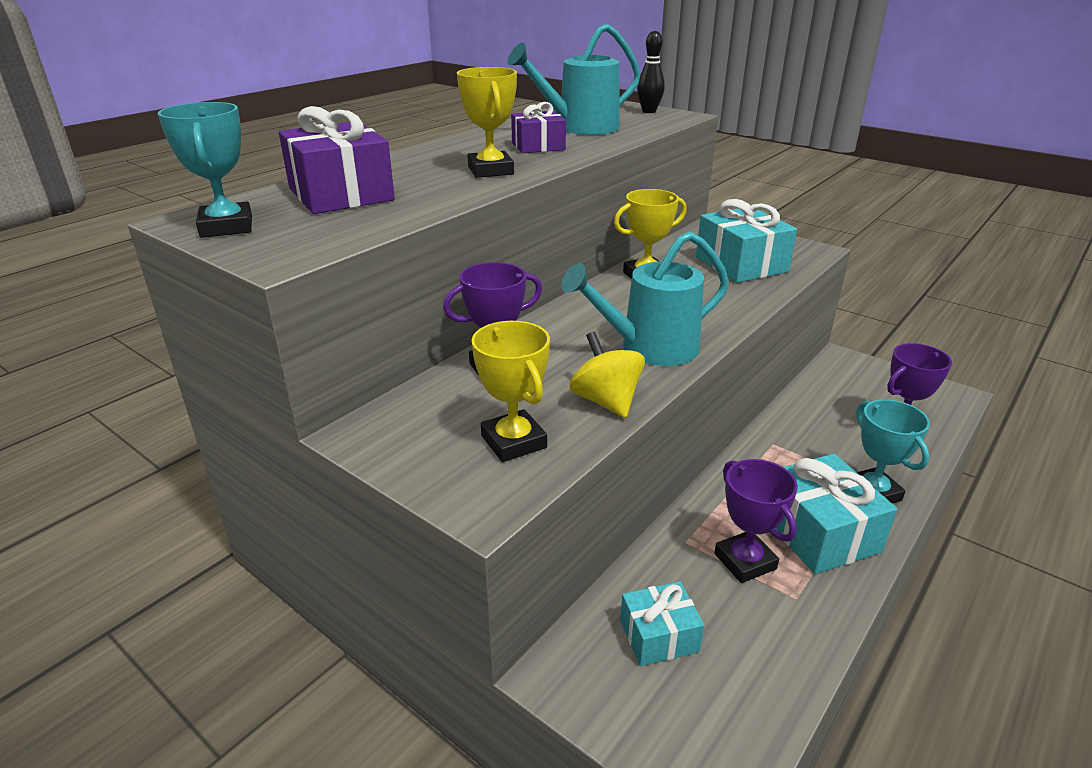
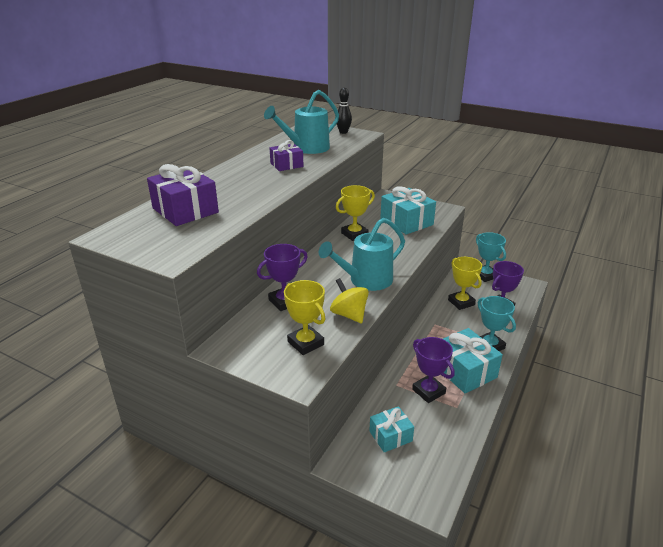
camera: 10 degrees left, 0 degrees up
turquoise trophy [158,102,252,238] -> turquoise trophy moved to [476,232,506,282]
yellow trophy [457,67,517,178] -> yellow trophy moved to [448,257,482,310]

